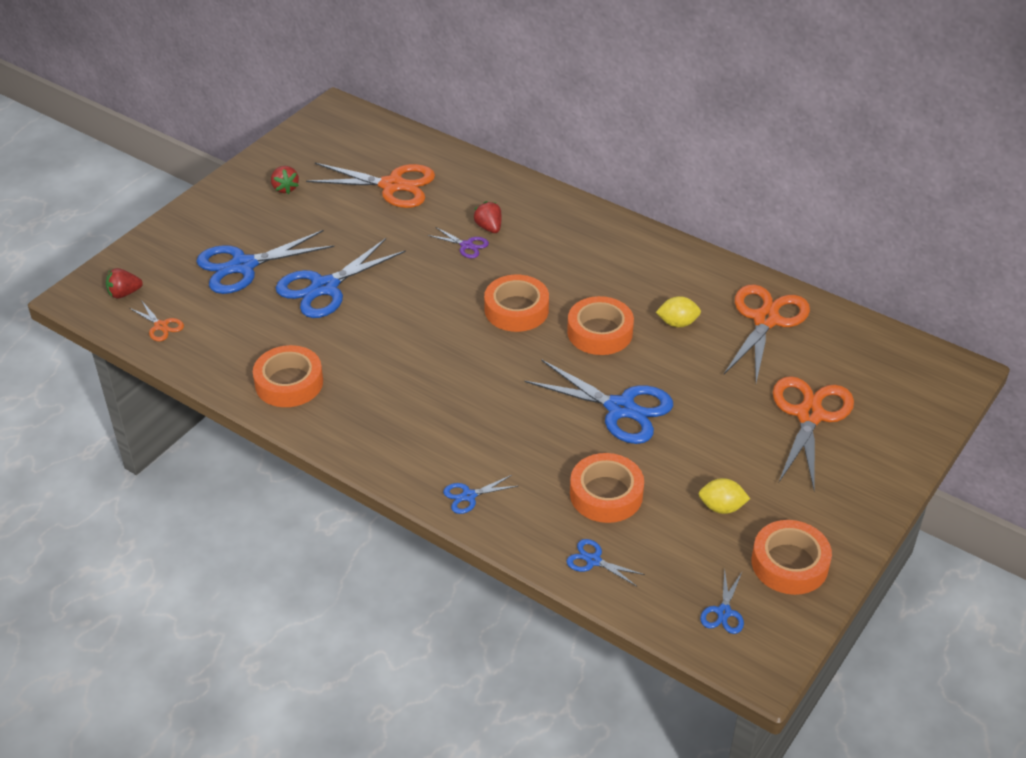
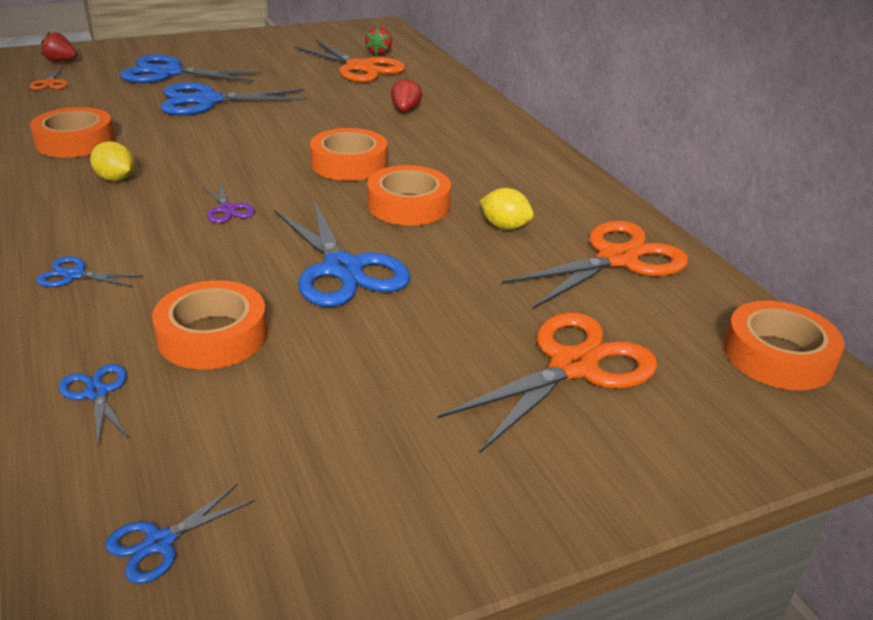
camera: 30 degrees right, 10 degrees down
red strawberry [271,166,299,194] -> red strawberry moved to [365,27,392,55]
purple scissors [428,227,489,258] -> purple scissors moved to [202,183,255,223]
yellow lemon [699,478,750,514] -> yellow lemon moved to [90,141,134,181]
orange tape [752,520,832,595] -> orange tape moved to [724,301,845,390]

